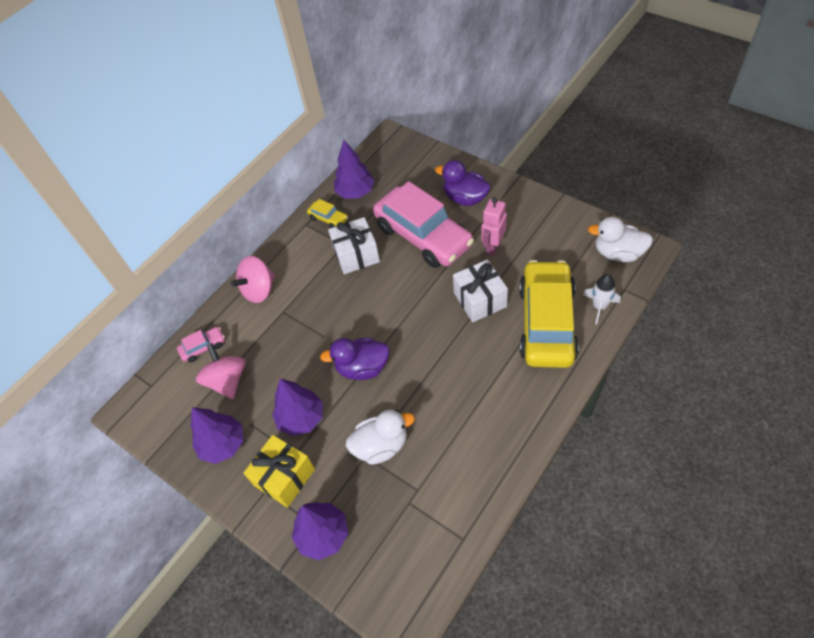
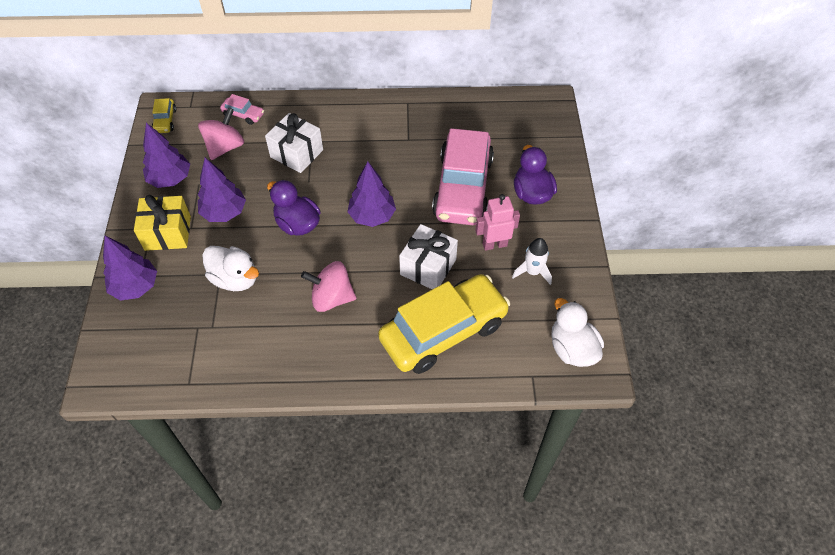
camera: 45 degrees right, 0 degrees up
pink spinning top [231,256,275,303] -> pink spinning top moved to [301,261,356,312]
yellow car [307,199,348,228] -> yellow car moved to [152,98,176,133]
white gift [328,217,380,274] -> white gift moved to [265,113,323,173]
purple tree [334,140,375,199] -> purple tree moved to [347,162,396,227]
white rocket [583,274,621,324] -> white rocket moved to [512,238,552,285]

